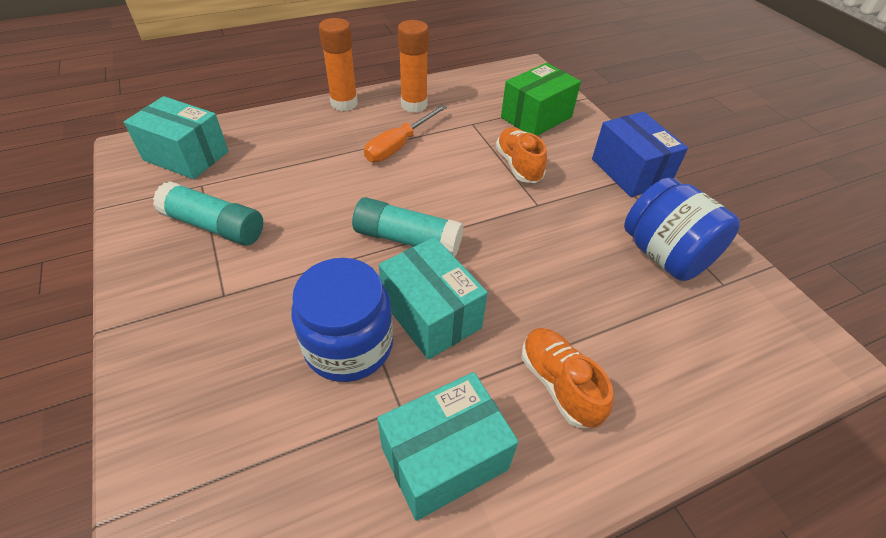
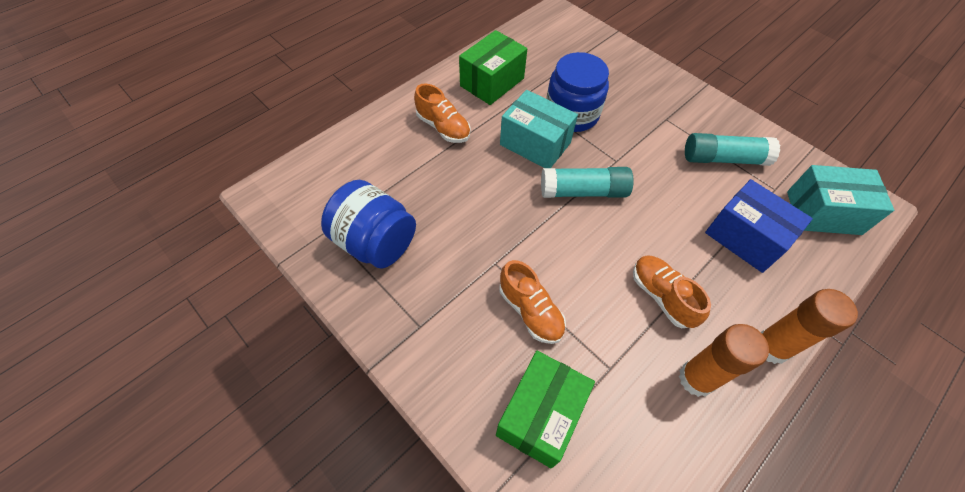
camera: 160 degrees right, 10 degrees up
orange screwdriver [364,105,447,162] -> orange shoe [633,255,711,328]
turquoise box [377,372,519,521] -> green box [459,30,527,105]
blue box [592,112,688,197] -> blue box moved to [705,179,813,273]

